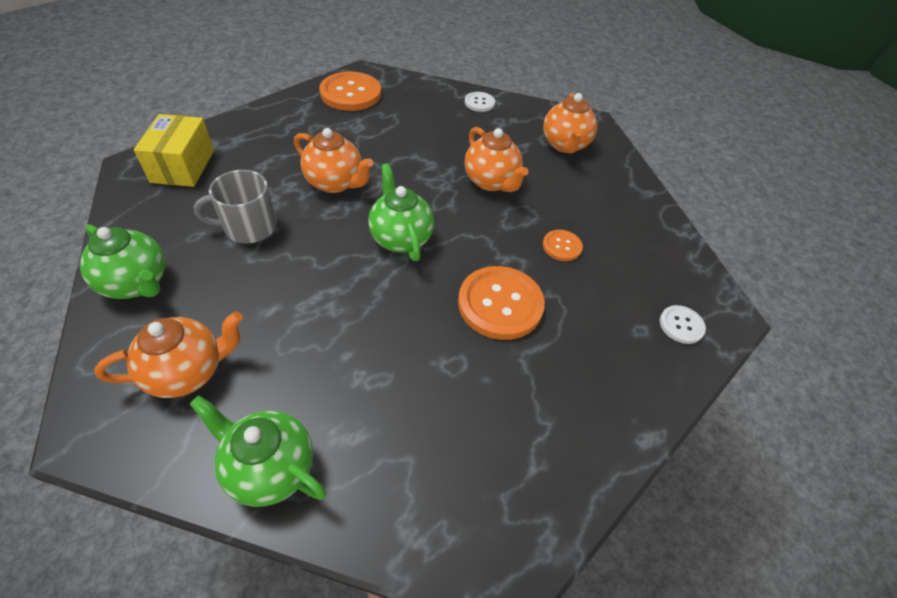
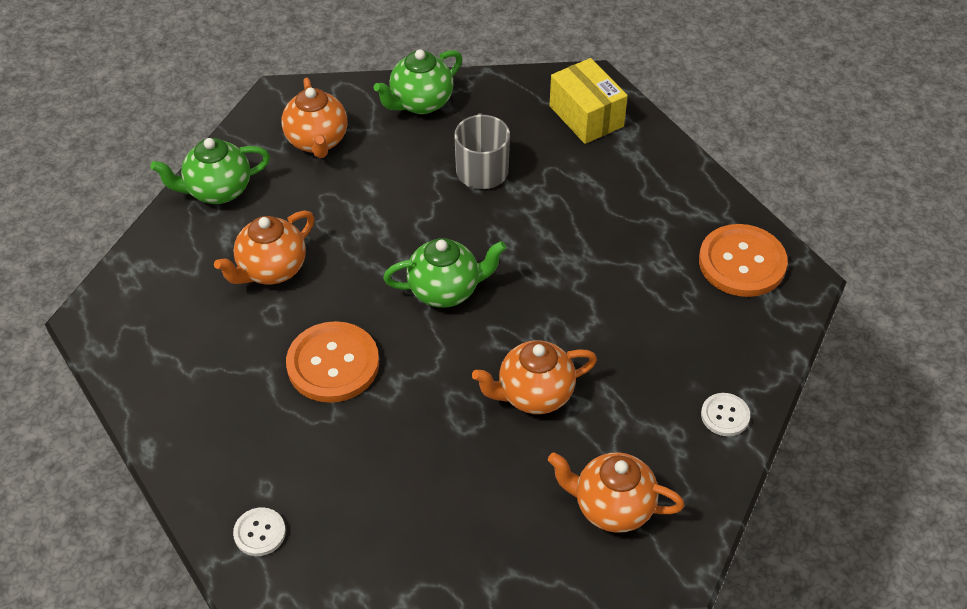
camera: 105 degrees right, 0 degrees up
yellow box [134,114,214,187] -> yellow box turned 45 degrees clockwise [549,58,628,144]
green teapot [190,396,326,507] -> green teapot turned 150 degrees counterclockwise [151,138,270,204]
orange teapot [294,128,373,193] -> orange teapot moved to [214,210,314,284]
orange button [543,230,583,261] -> none

